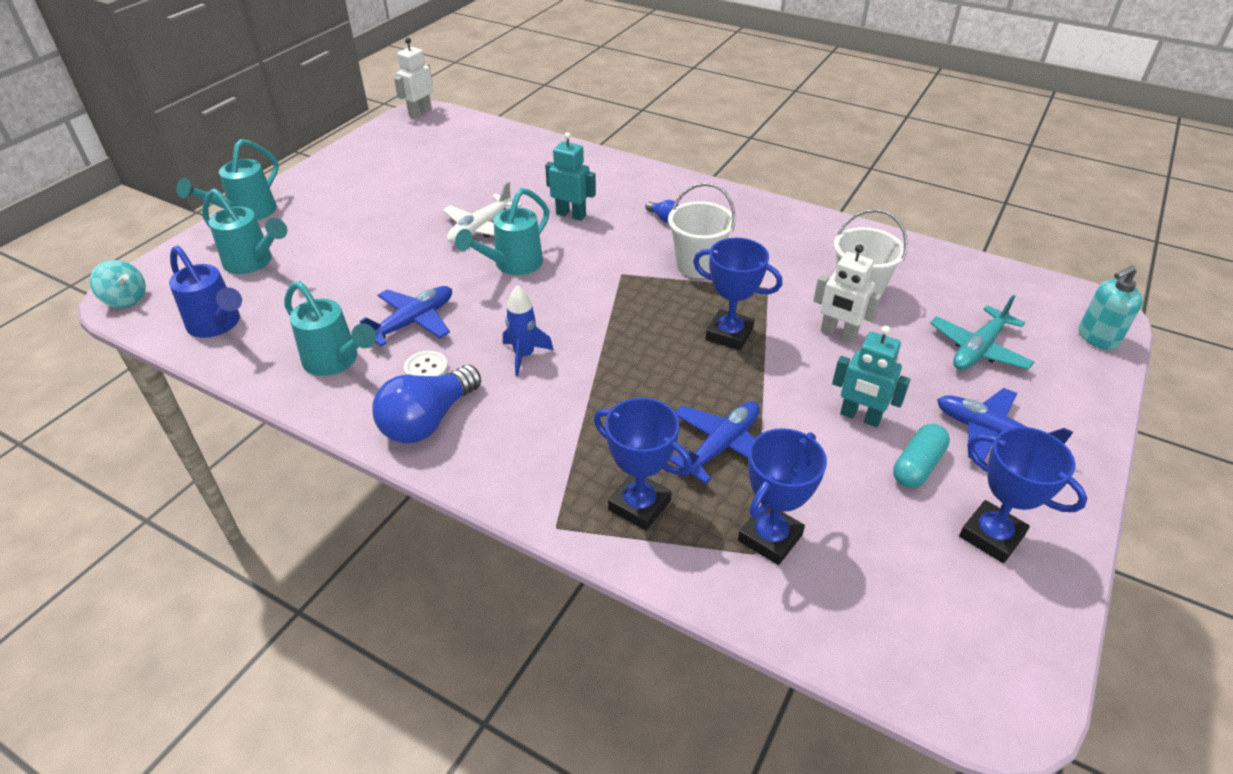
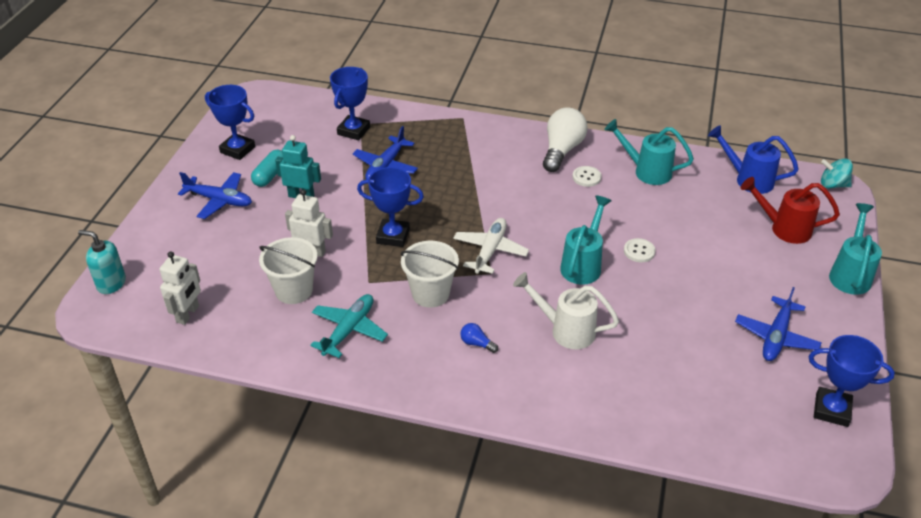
camera: 165 degrees right, 0 degrees up
turquoise watering can [202,189,287,274] -> red watering can [741,177,840,244]
blue plane [360,286,452,346] -> blue plane moved to [735,287,822,361]
blue light bulb [372,365,481,444] -> white light bulb [543,107,588,172]
white robot [394,38,433,118] -> white robot moved to [159,251,201,325]
white plane [443,181,522,244] -> white plane moved to [453,218,529,274]
blue rocket [503,285,554,376] -> none
turquoise robot [545,132,596,221] -> white watering can [513,272,619,349]
blue trophy [594,398,692,531] -> blue trophy moved to [809,335,895,427]
turquoise plane [930,295,1034,370] -> turquoise plane moved to [310,294,388,358]
turquoise soap dispenser [1078,266,1143,350] -> turquoise soap dispenser turned 120 degrees counterclockwise [78,230,126,294]
none -> white button [624,238,655,262]

